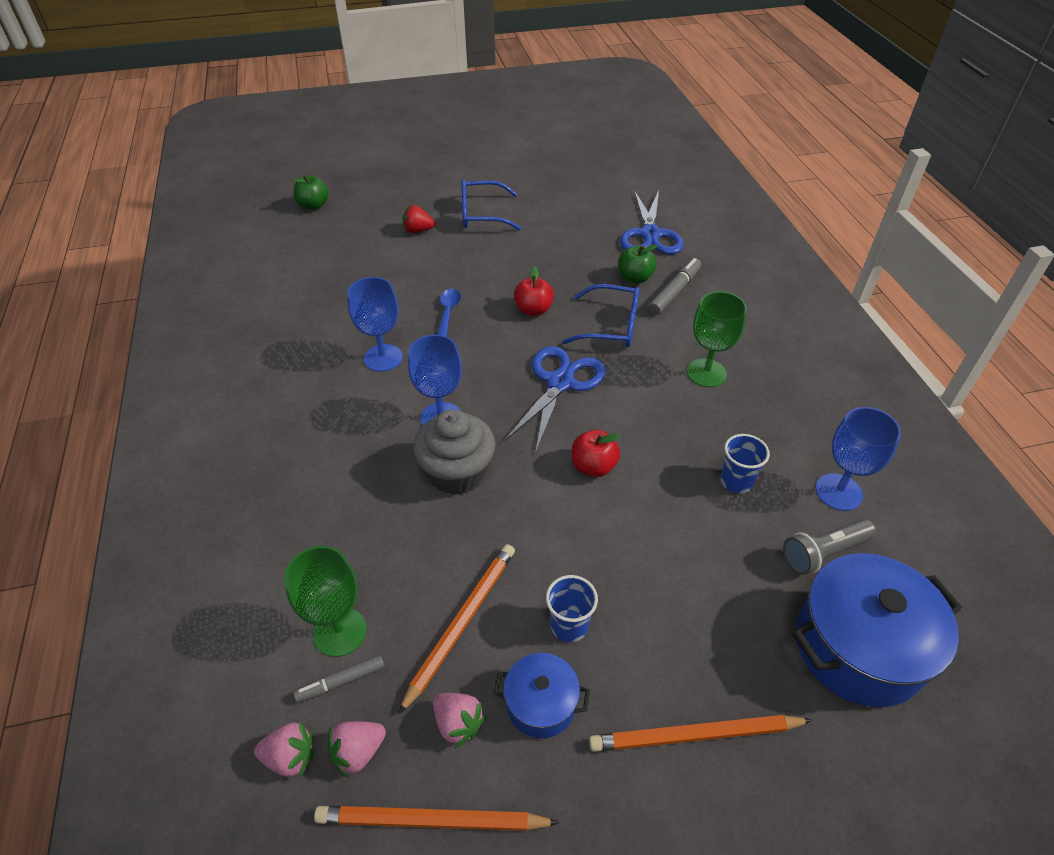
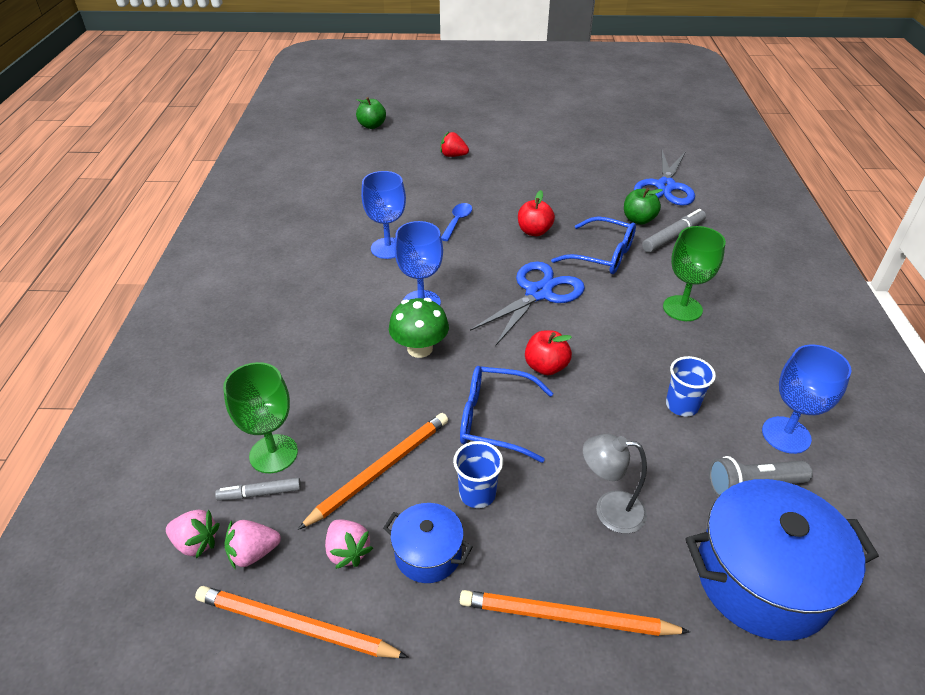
camera: 15 degrees right, 5 degrees down
grey cupcake [413,409,495,495] -> green mushroom [389,298,449,358]
blue glasses [461,179,521,230] -> blue glasses moved to [460,366,553,463]
none -> grey lamp [583,434,647,533]

